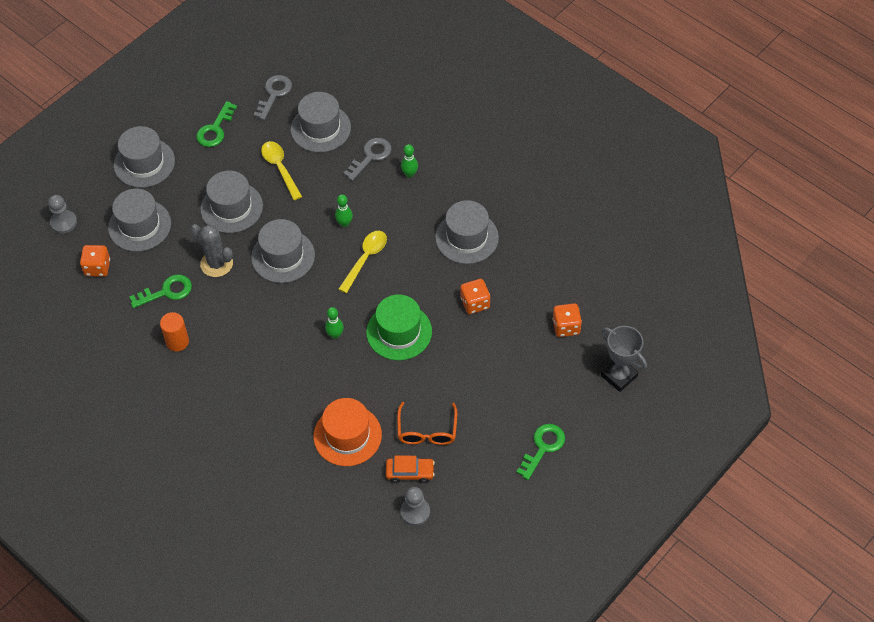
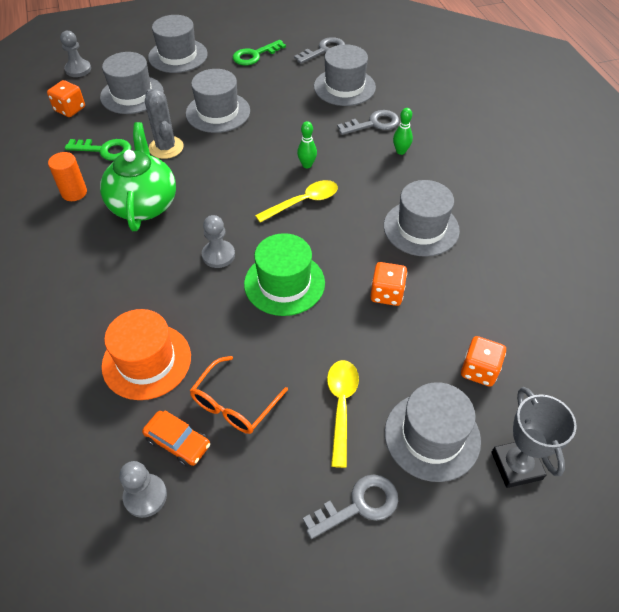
camera: 30 degrees right, 5 degrees down
grey hat [251,219,315,283] -> grey hat moved to [385,382,481,482]
yellow spoon [261,141,302,200] -> yellow spoon moved to [327,360,359,468]
green bowling pin [325,307,344,339] -> grey pawn [202,215,235,268]
green key [516,424,565,480] -> grey key [303,474,398,539]
none -> green teapot [100,122,176,231]

